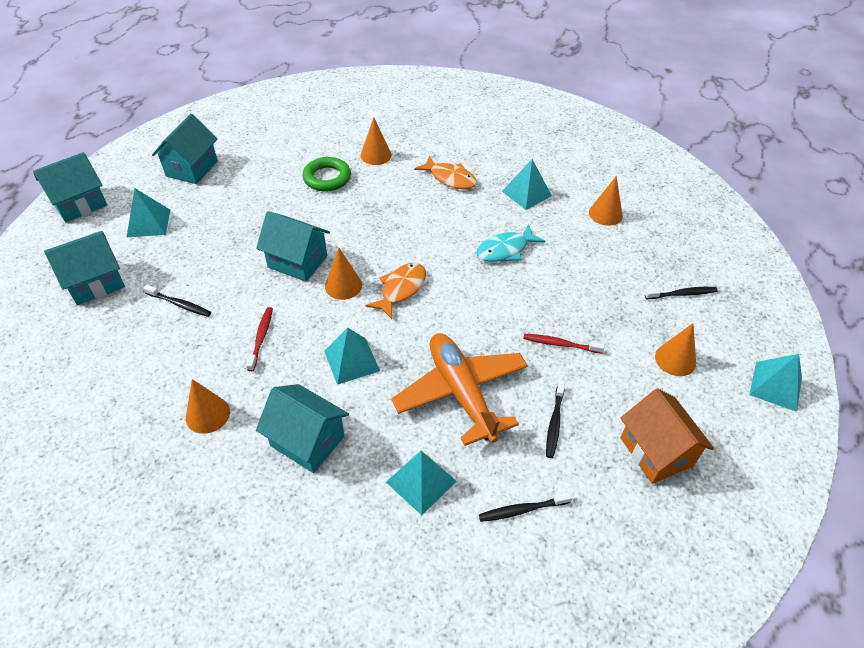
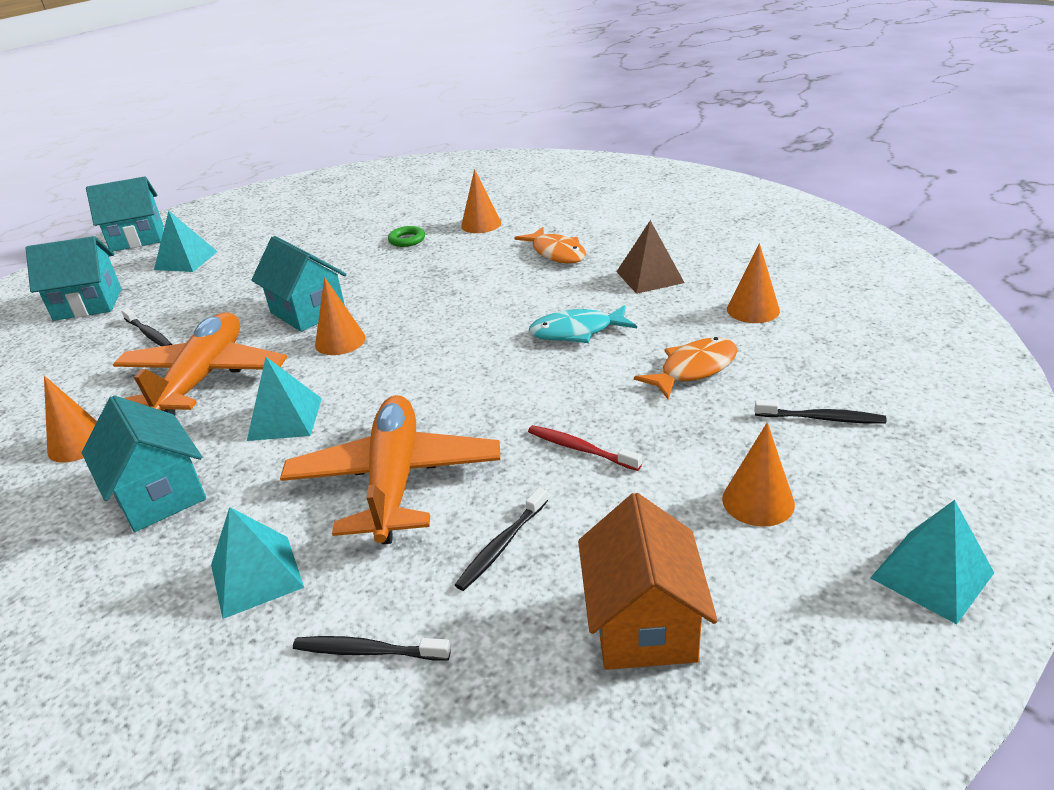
camera: 25 degrees right, 15 degrees down
turquoise house [152,114,218,184] -> none
red toothbrush [246,307,273,371] -> orange plane [113,312,287,415]
green ring [302,157,351,192] -> green ring [388,226,425,247], size x0.61
orange fish [365,263,426,319] -> orange fish moved to [634,337,737,399]
turquoise pyramid [502,159,552,210] -> brown pyramid [616,220,684,294]

